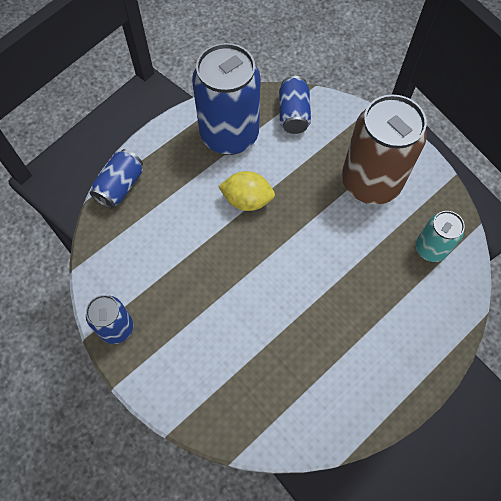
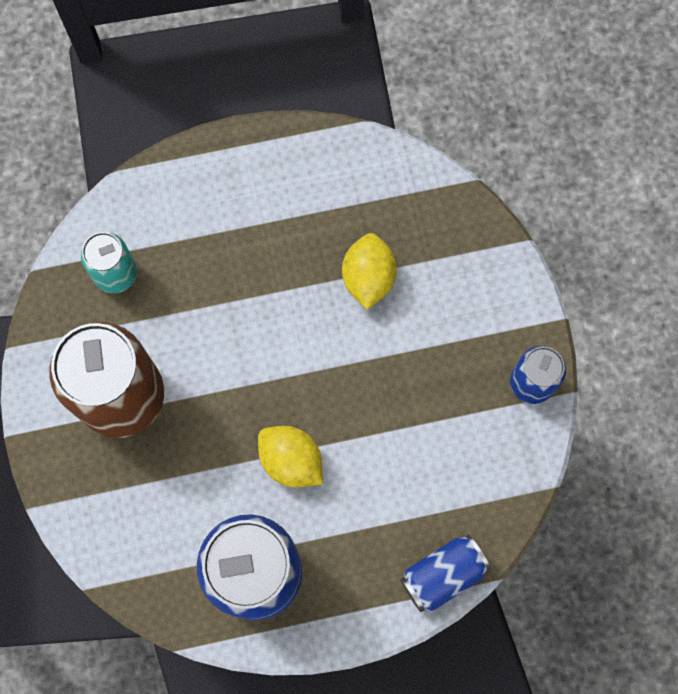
camera: 150 degrees left, 10 degrees up
blue can [279,76,311,134] -> none
none -> yellow lemon [342,233,397,310]

